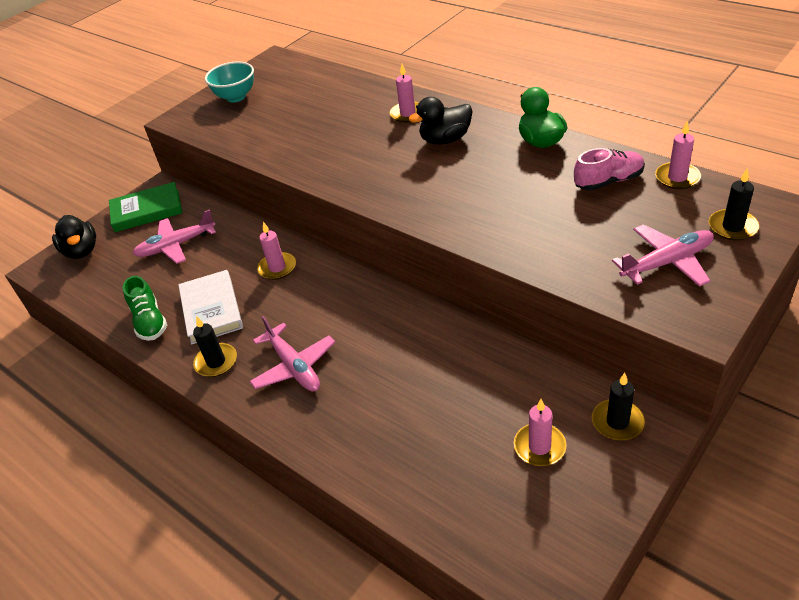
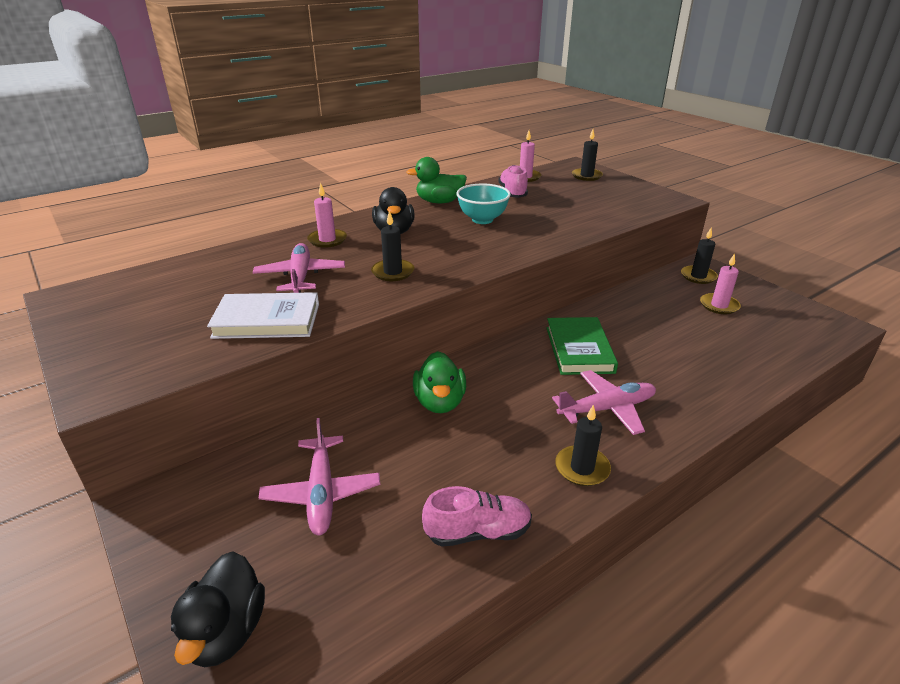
camera: 80 degrees left, 10 degrees down
black duck [52,215,96,259] -> black duck turned 105 degrees clockwise [171,551,265,667]
green book [109,182,182,232] -> green book moved to [546,317,618,375]
green shoe [123,276,167,341] -> pink shoe [422,486,532,547]
white book [178,270,243,345] -> white book moved to [207,292,319,339]
turquoise bowl [205,61,254,102] -> turquoise bowl moved to [457,184,511,224]
pink candle [257,222,296,280] -> green duck [413,351,466,413]
pink plane [612,224,714,287] -> pink plane moved to [253,243,345,293]
none -> black candle [371,211,414,281]

